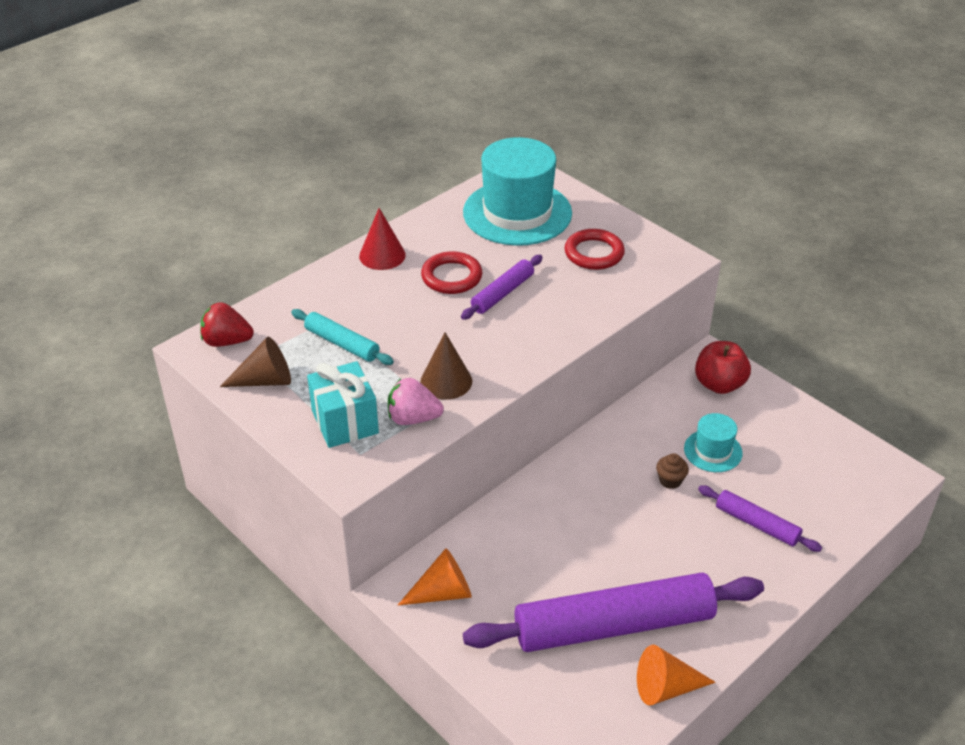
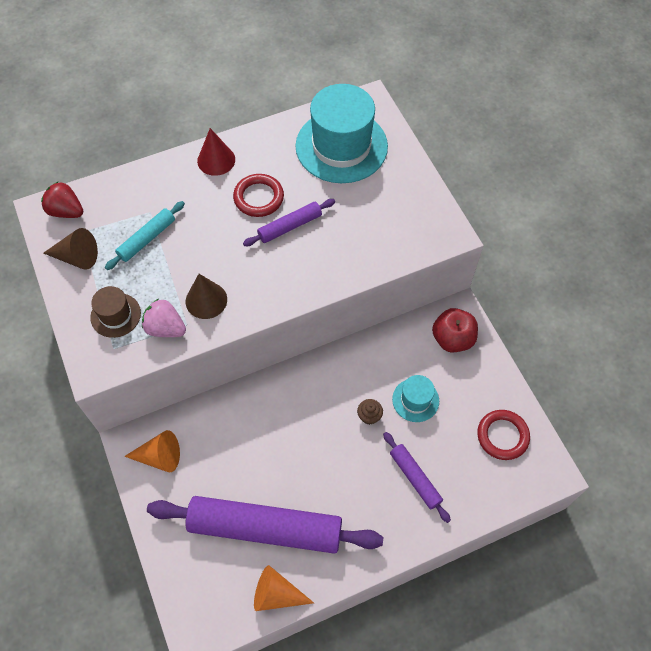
camera: 20 degrees right, 20 degrees up
turquoise rolling pin [291,309,394,365] -> turquoise rolling pin turned 75 degrees clockwise [105,201,185,270]
turquoise gift [307,361,379,448] -> brown hat [90,286,141,338]
red ring [565,229,625,270] -> red ring moved to [477,410,530,460]

